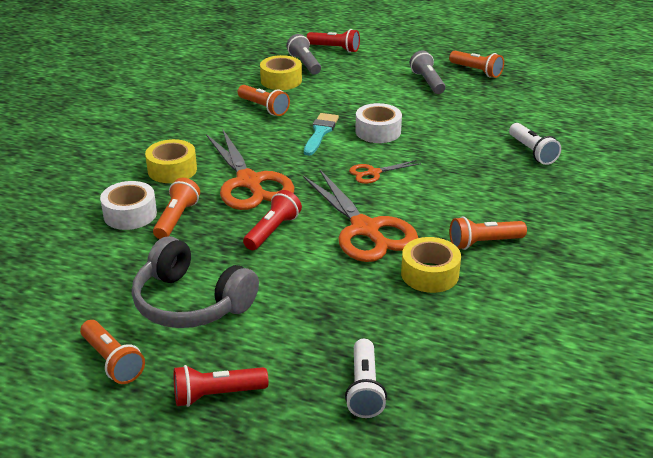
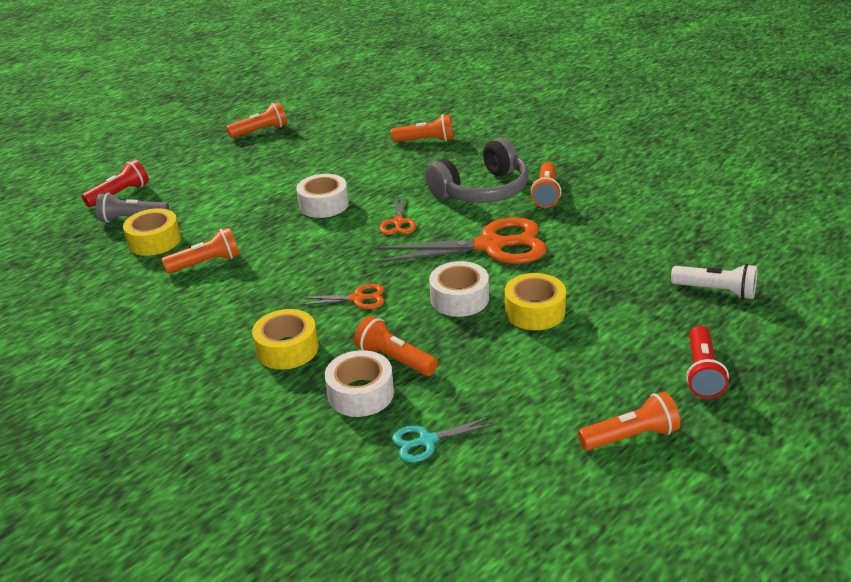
camera: 65 degrees left, 0 degrees up
grey headphones [132,236,259,328] -> grey headphones moved to [425,138,528,203]
orange scissors [206,128,294,210] -> orange scissors [298,284,384,309], size x0.48
red flashlight [243,190,302,250] -> white tape [429,261,489,317]
turquoise brush [304,113,339,156] -> none
yellow tape [401,237,461,293] -> yellow tape moved to [505,273,566,330]
grey flashlight [409,50,446,94] -> none
white flashlight [509,123,561,165] -> orange flashlight [391,114,453,142]
none -> turquoise scissors [392,416,497,462]

